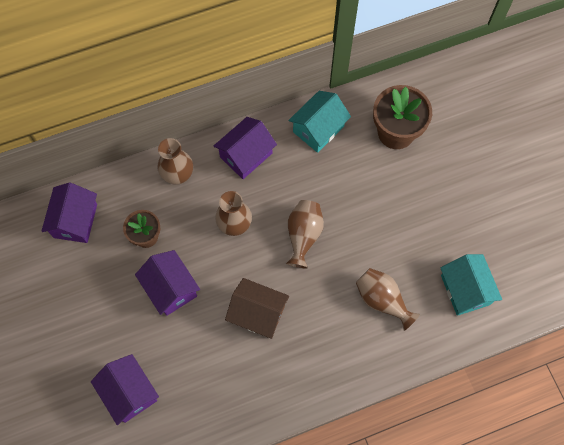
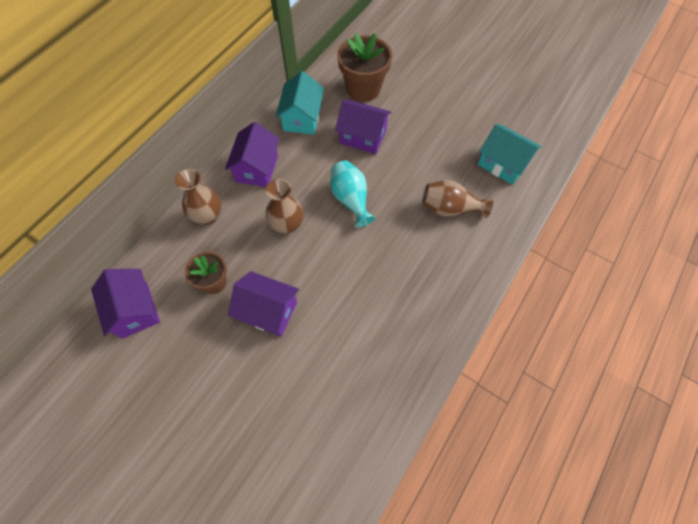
camera: 35 degrees left, 5 degrees down
purple house [91,354,159,425] -> purple house moved to [335,100,392,154]
brown house [225,278,289,339] -> none
brown vase [286,200,324,269] -> turquoise vase [330,161,376,228]

